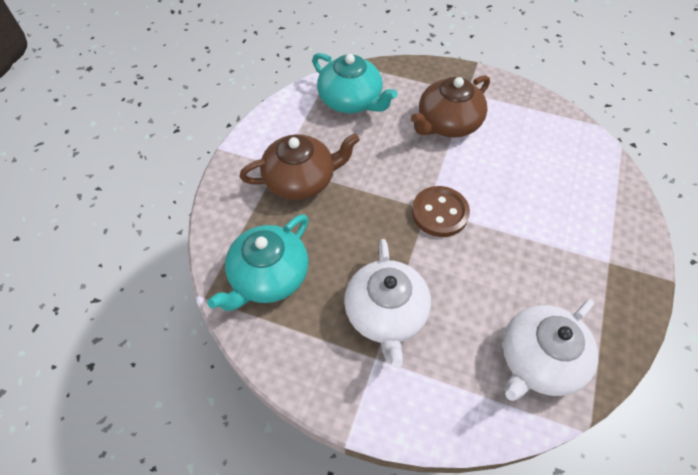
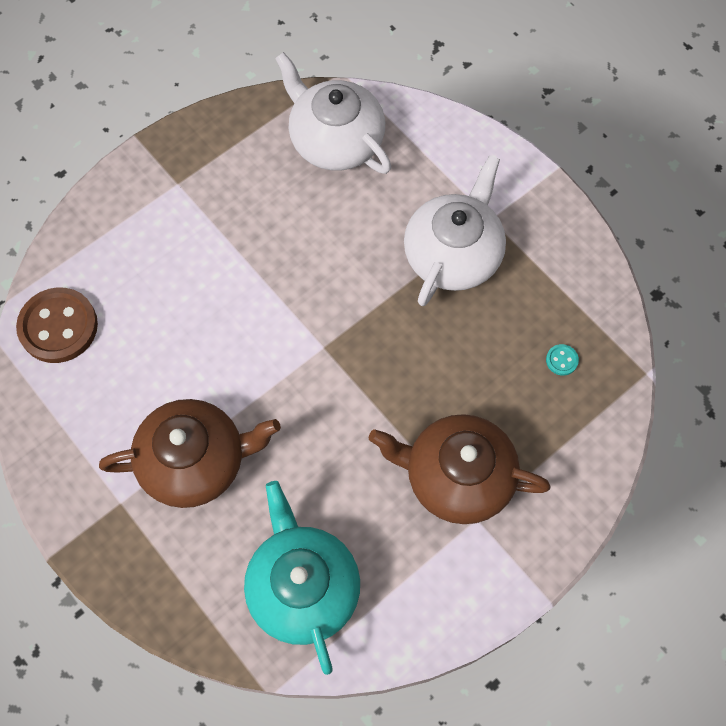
camera: 150 degrees left, 10 degrees up
turquoise teapot [207,214,309,311] -> turquoise button [546,344,579,376]
brown button [412,186,470,237] -> brown button moved to [16,287,98,363]
white teapot [503,299,598,401] -> white teapot turned 120 degrees counterclockwise [275,52,391,174]

